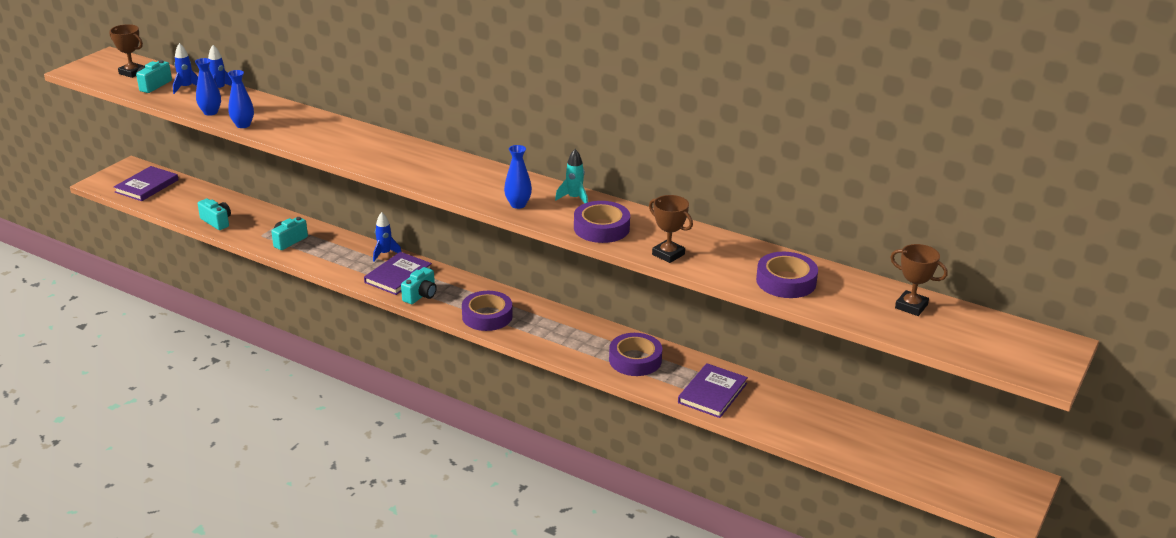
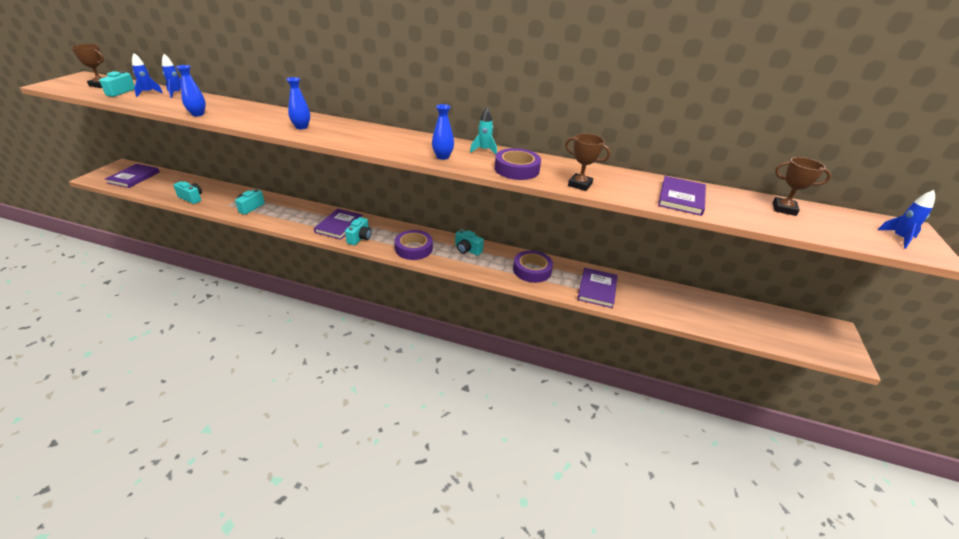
camera: 15 degrees left, 5 degrees up
blue vase [195,58,221,116] -> blue vase moved to [286,77,310,129]
blue rocket [373,212,402,261] -> blue rocket moved to [878,190,935,249]
purple tape [756,252,818,298] -> purple book [658,176,706,216]
none -> turquoise camera [455,229,484,256]

